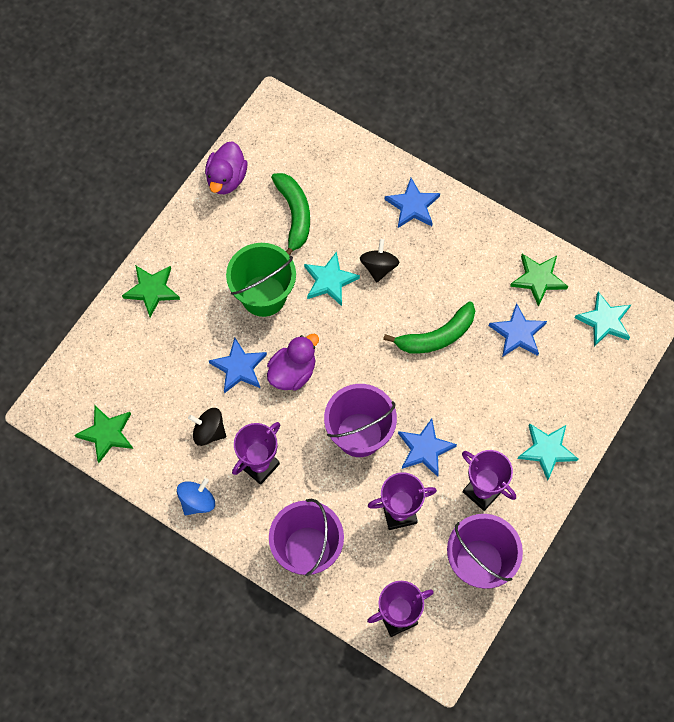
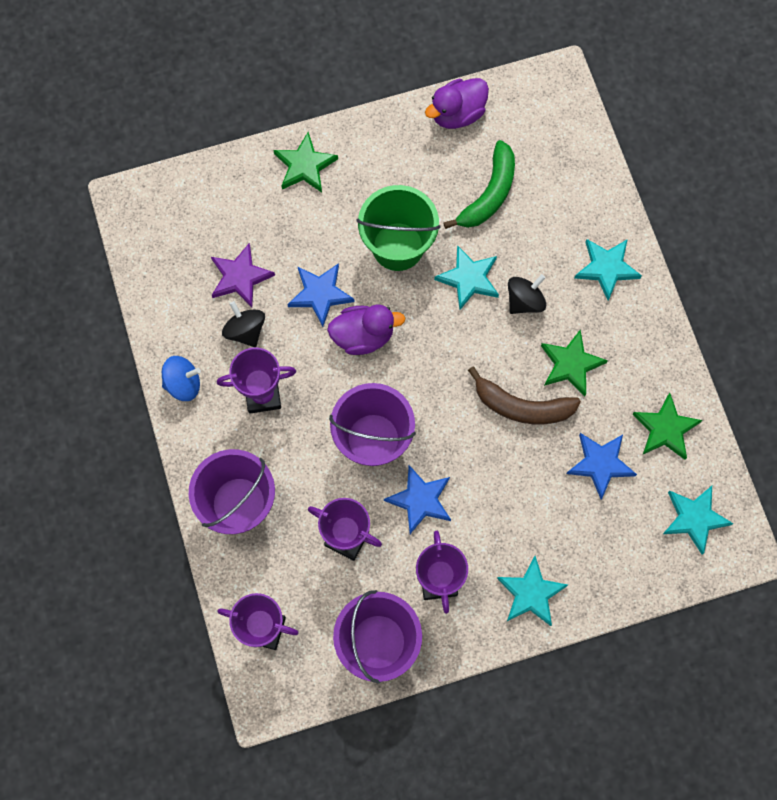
camera: 40 degrees right, 5 degrees up
green star [74,405,133,463] -> green star moved to [541,329,608,396]
green banana [383,301,475,354] -> brown banana [468,366,581,424]
blue star [385,178,440,228] -> turquoise star [574,239,642,301]
none -> purple star [211,243,275,307]

